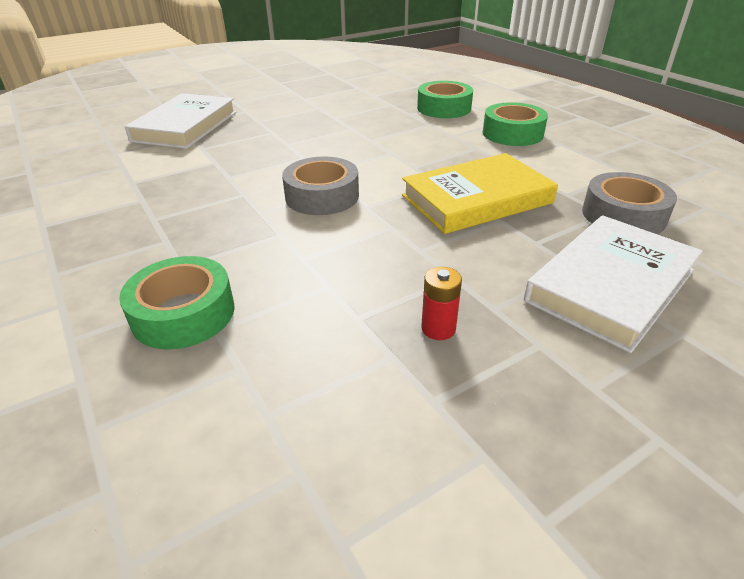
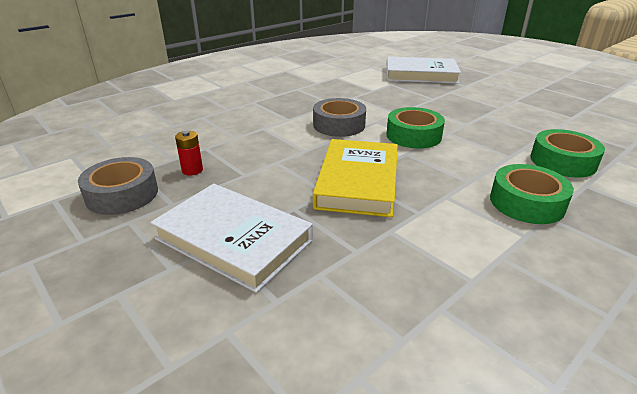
camera: 80 degrees right, 5 degrees down
green tape [119,256,235,350] -> green tape moved to [386,107,445,149]
yellow book [402,153,558,234] -> yellow book turned 45 degrees clockwise [313,139,398,217]
grey tape [582,172,677,234] -> grey tape moved to [78,157,158,215]

